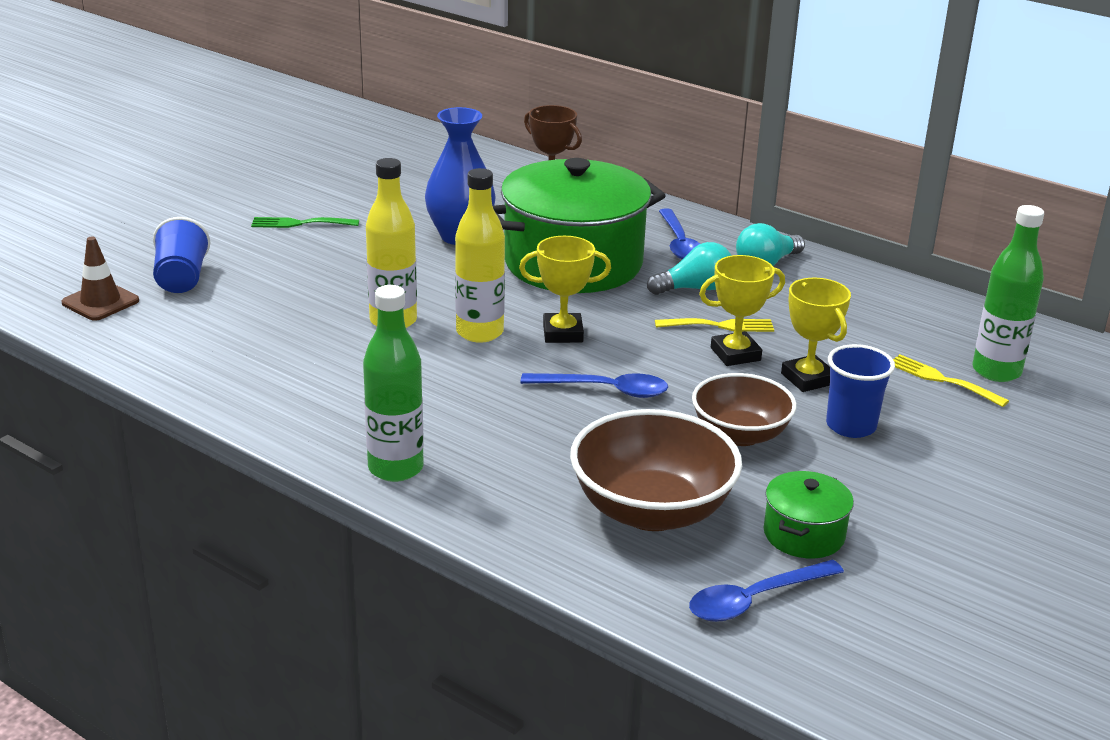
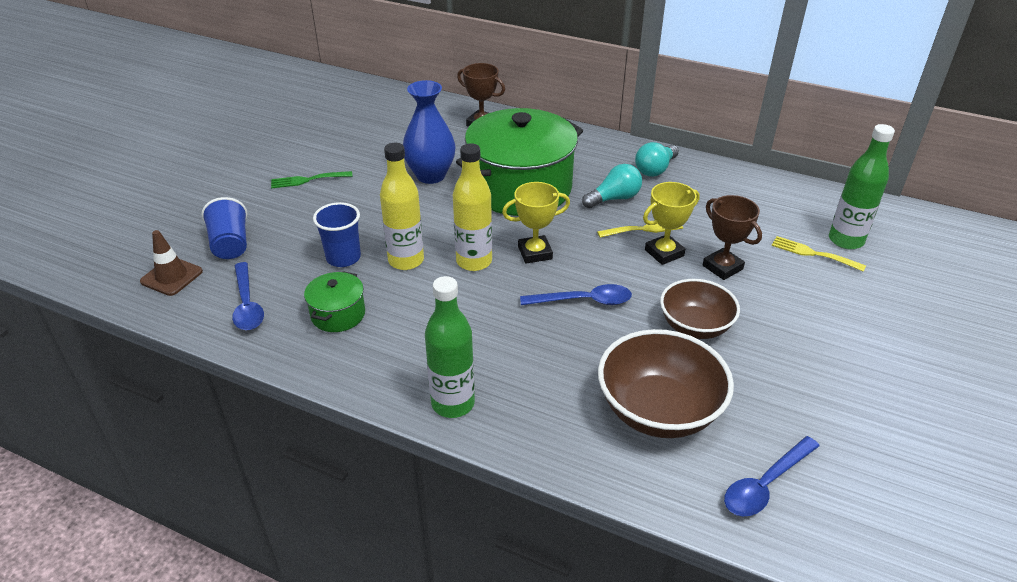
camera: 10 degrees left, 10 degrees up
blue spoon [659,208,700,259] -> blue spoon moved to [232,262,264,330]
green pot [764,471,854,559] -> green pot moved to [304,271,365,332]
yellow trophy [781,278,851,392] -> brown trophy [703,195,762,280]
blue cup [826,344,895,438] -> blue cup moved to [313,202,361,267]

